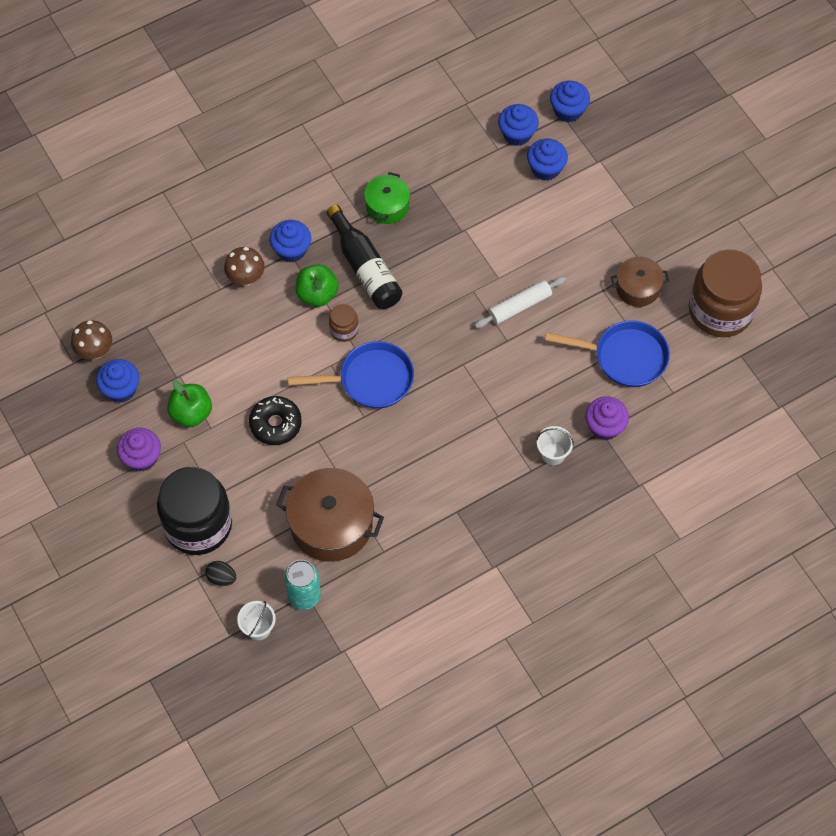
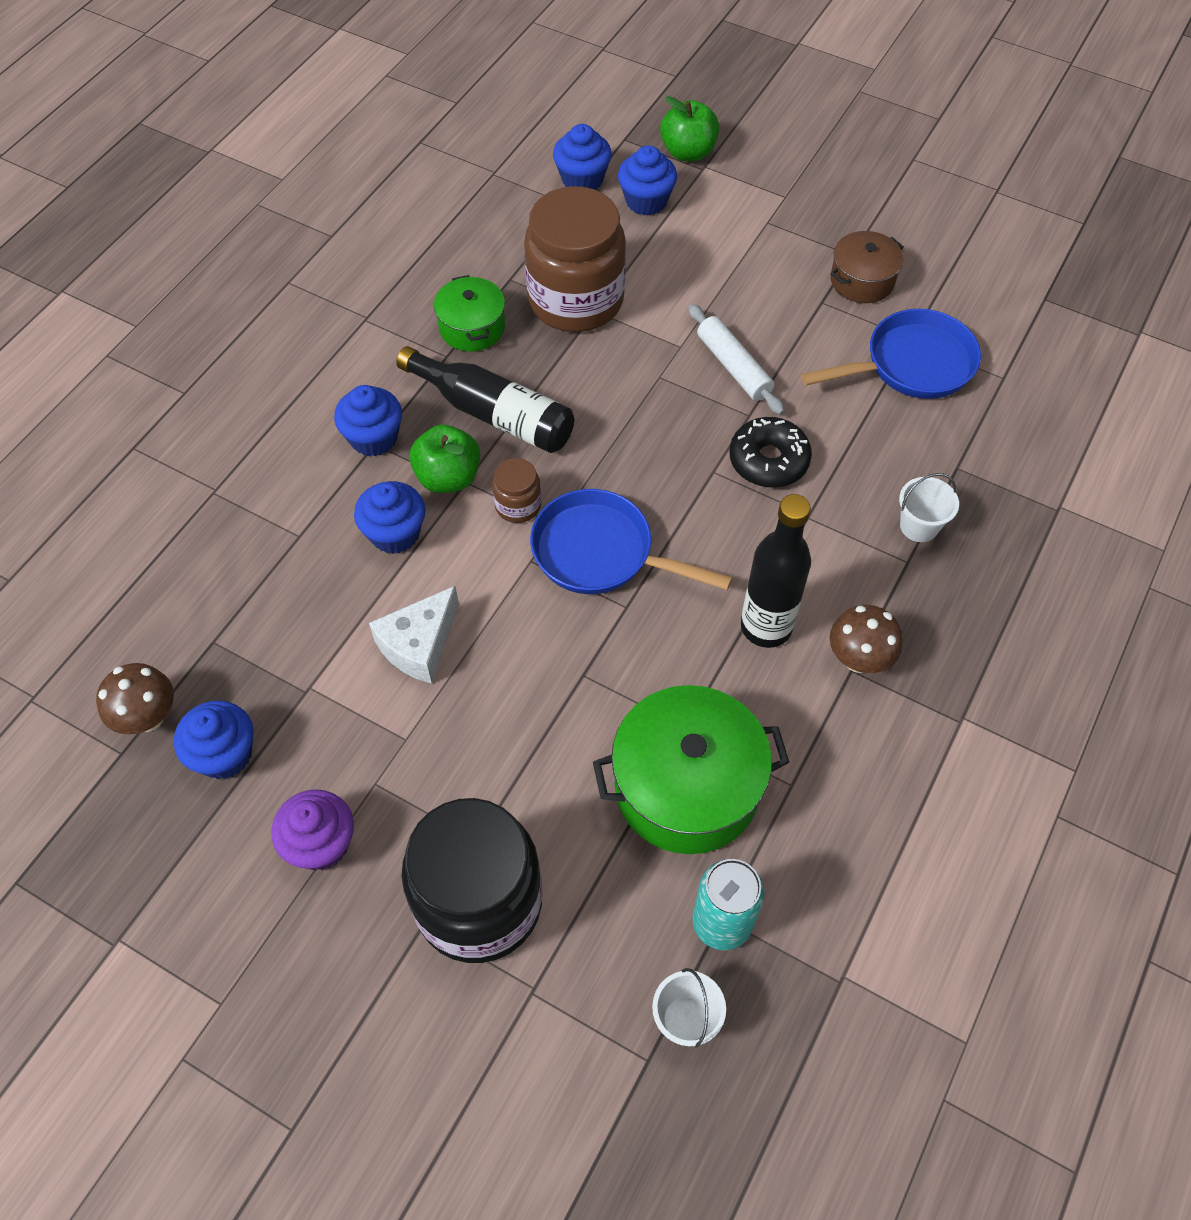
camera: 30 degrees left, 5 degrees down
green apple [167,380,212,427] -> green apple moved to [660,96,719,161]
black egg [205,561,236,586] -> none
brown mushroom [224,247,265,285] -> brown mushroom moved to [829,605,903,673]
black donut [249,396,302,445] -> black donut moved to [730,417,812,488]
brown pot [276,468,384,562] -> green pot [593,685,789,854]
blue pan [288,341,414,409] -> blue pan turned 120 degrees counterclockwise [530,489,733,594]
white rolling pin [474,277,566,328] -> white rolling pin turned 60 degrees counterclockwise [688,304,785,415]
blue cupcake [550,81,590,122] -> blue cupcake moved to [354,481,425,554]
purple cupcake [585,396,629,440] -> none
brown jar [689,249,762,337] -> brown jar moved to [524,186,626,332]
none -> white cheese [369,586,459,684]
none -> black bottle [741,494,811,648]

